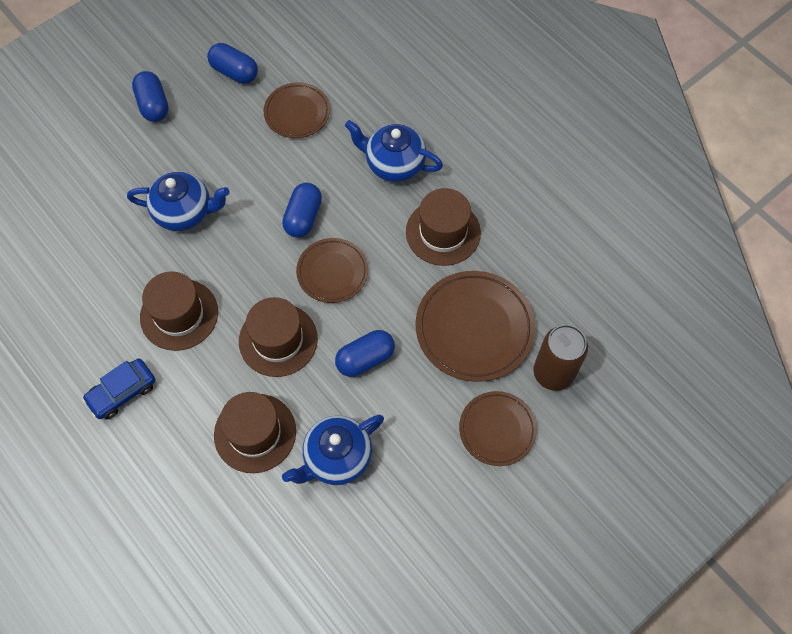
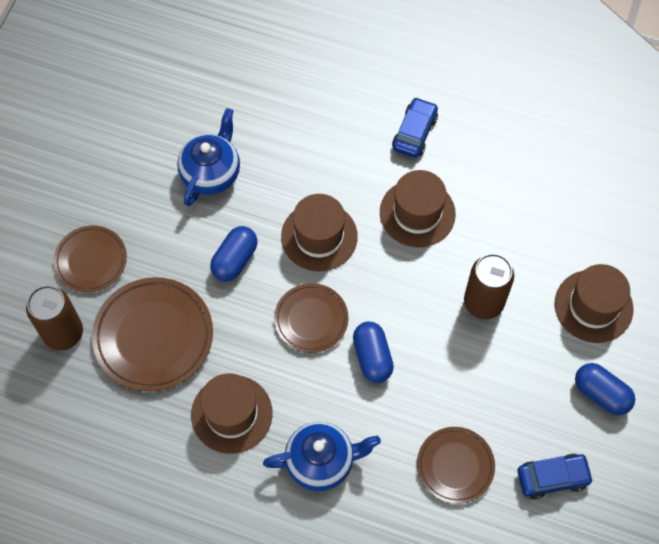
camera: 150 degrees right, 0 degrees up
blue teapot [127,171,230,231] -> brown can [464,254,514,319]
blue capsule [207,43,258,84] -> blue car [518,454,594,499]
brown hat [214,392,296,473] -> brown hat moved to [555,264,634,343]

